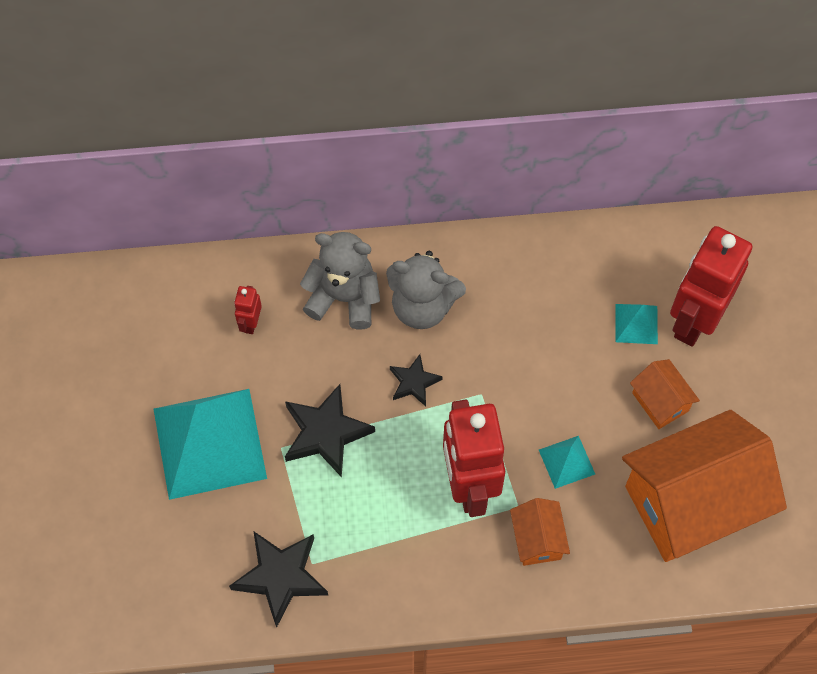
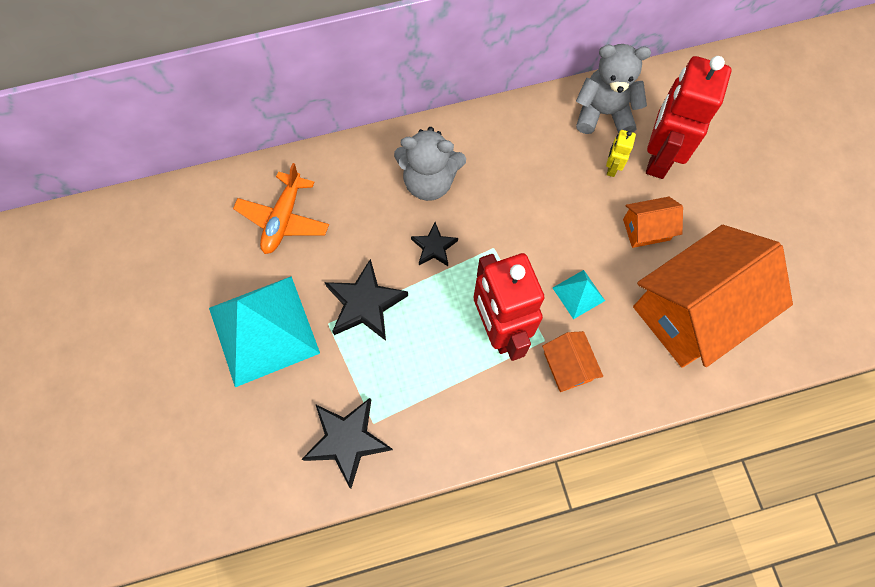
camera: 10 degrees left, 5 degrees up
red robot [234,286,262,334] -> orange plane [233,163,329,254]
grey teddy bear [300,232,380,330] -> grey teddy bear moved to [576,44,651,134]
turquoise pyramid [615,304,658,344] -> yellow robot [606,130,636,177]
orange house [630,359,700,429] -> orange house turned 60 degrees counterclockwise [623,197,683,248]

